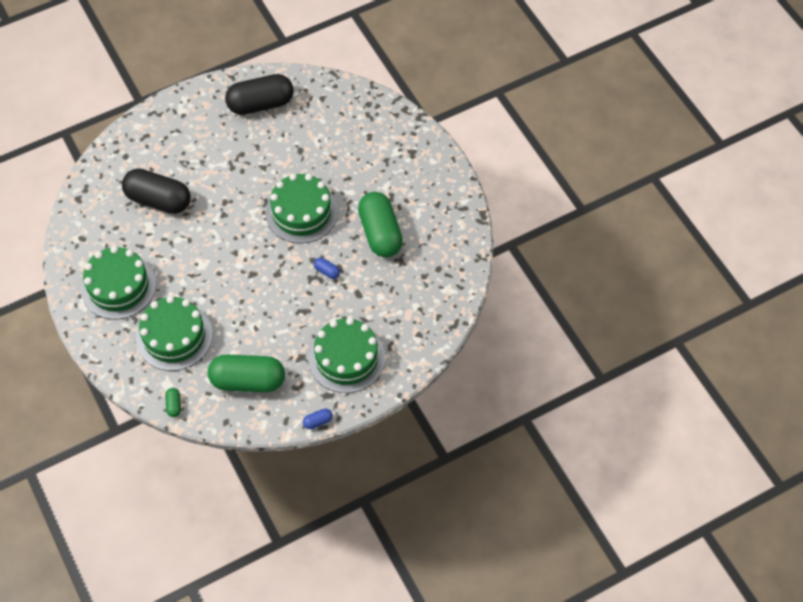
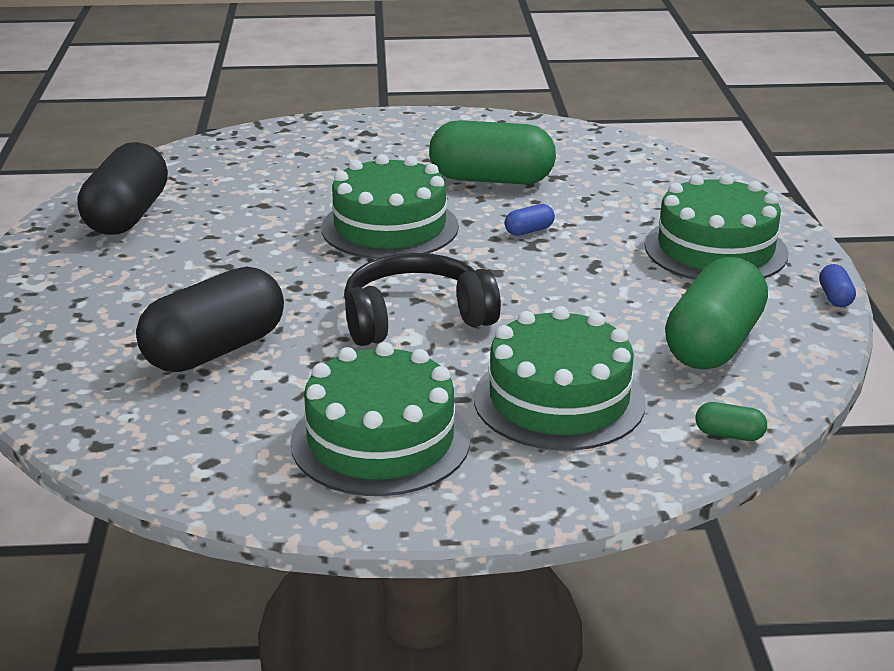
camera: 65 degrees left, 30 degrees down
none -> black headphones [344,253,501,346]

